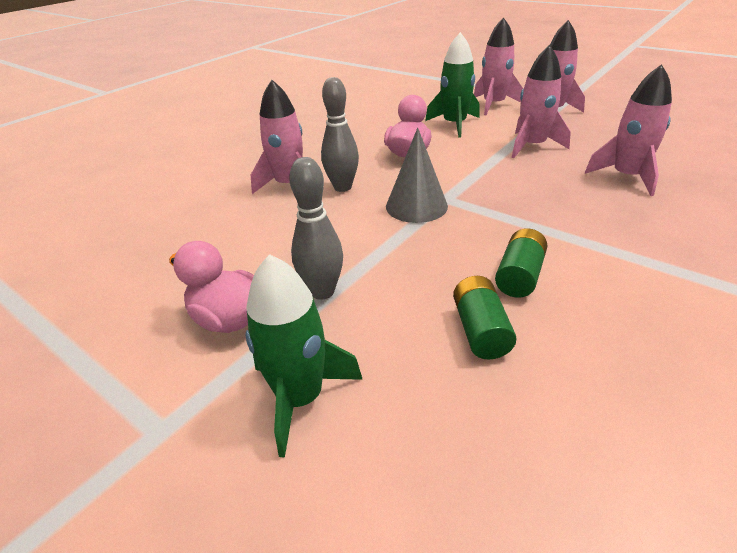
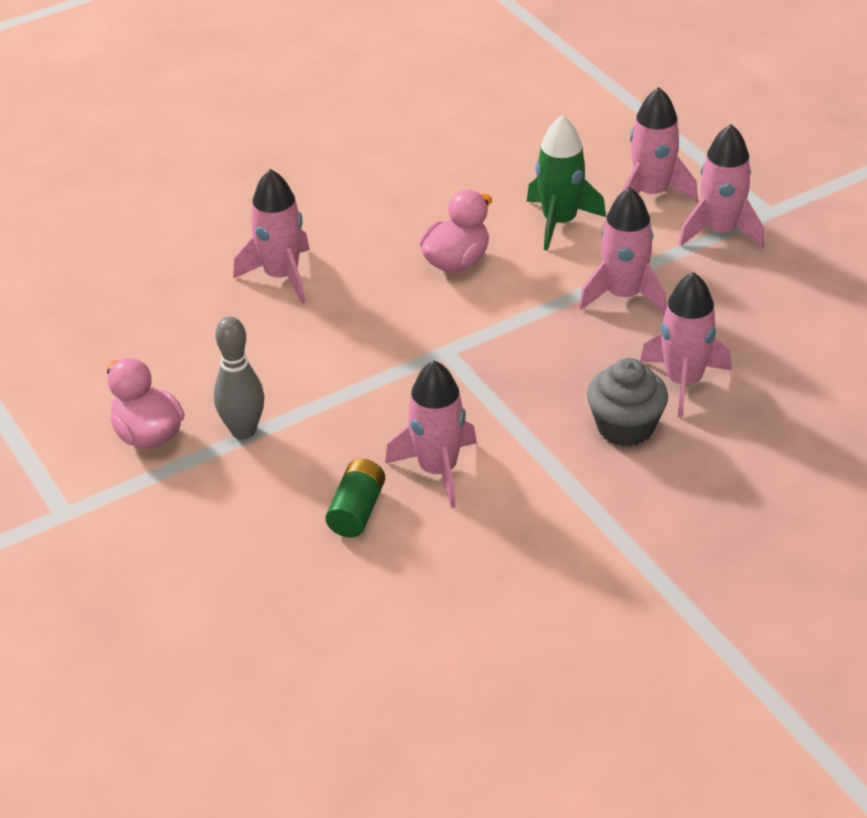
camera: 20 degrees right, 5 degrees up
green rocket [245,254,363,458] -> none
grey bowling pin [321,77,359,192] -> none
grey cone [386,128,448,223] -> none
green battery [495,228,547,298] -> pink rocket [385,360,477,508]
none -> grey cupcake [587,358,668,447]

